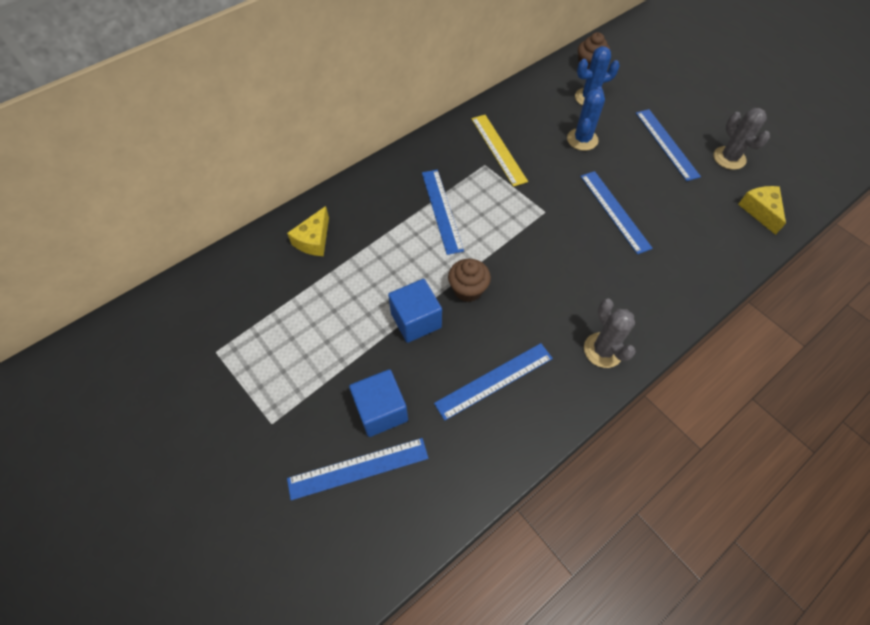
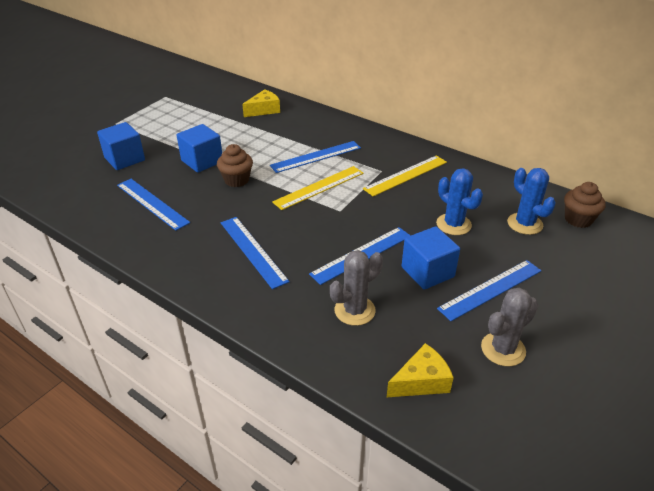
camera: 75 degrees right, 20 degrees down
yellow cheese [287,206,329,256] -> yellow cheese turned 135 degrees clockwise [242,89,280,117]
blue ruler [287,438,429,500] -> blue ruler moved to [221,217,290,289]
blue cactus [567,86,605,151] -> blue cactus turned 45 degrees clockwise [436,168,483,235]
grey cactus [584,298,636,368] -> grey cactus moved to [330,250,383,326]
none -> yellow ruler [272,166,364,210]
none -> blue cube [402,226,460,290]

